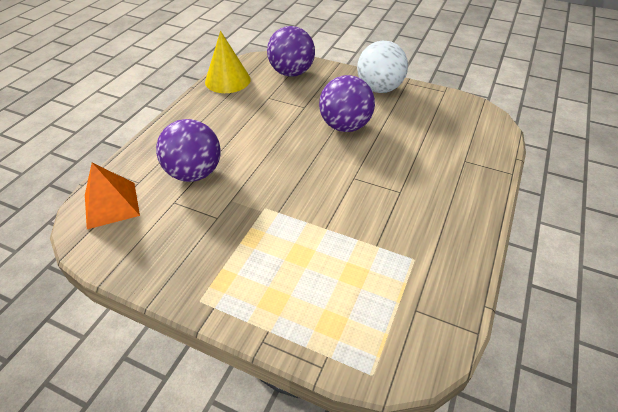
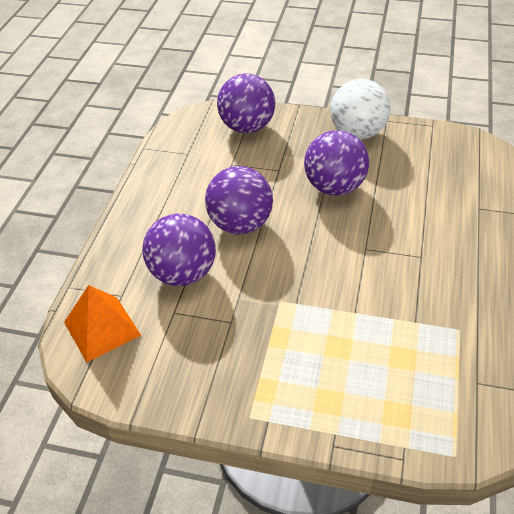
camera: 10 degrees left, 0 degrees up
yellow cone [205,31,251,93] -> none
none -> purple ball [205,166,273,234]

